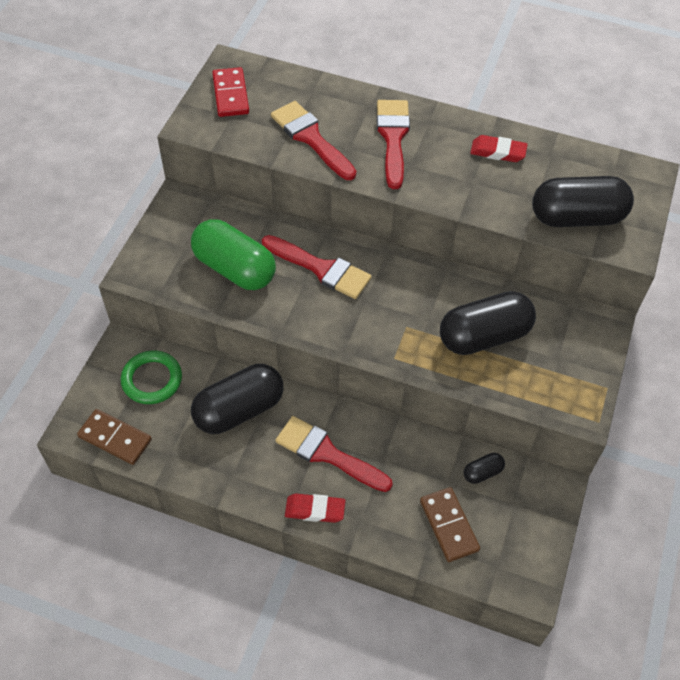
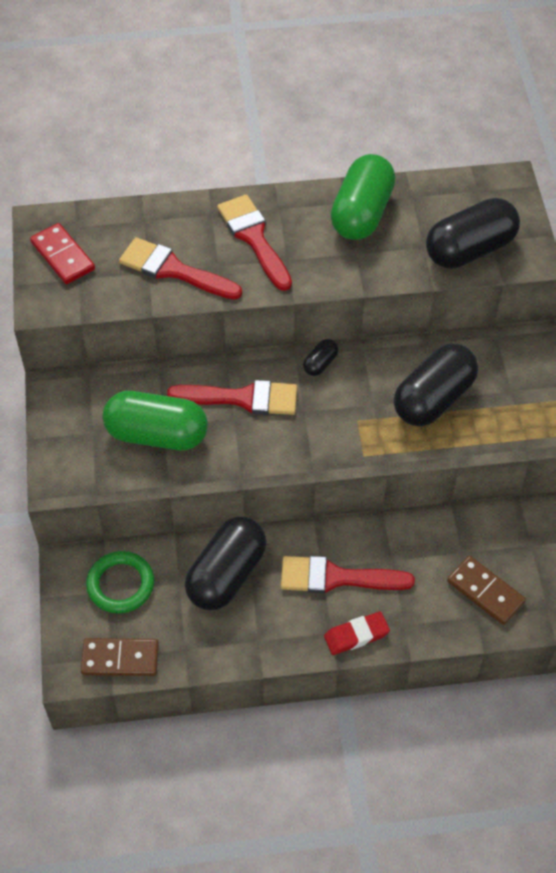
camera: 25 degrees left, 0 degrees up
black capsule [464,453,505,484] -> black capsule moved to [303,339,338,376]
red eraser [470,135,528,162] -> green capsule [331,154,395,240]

